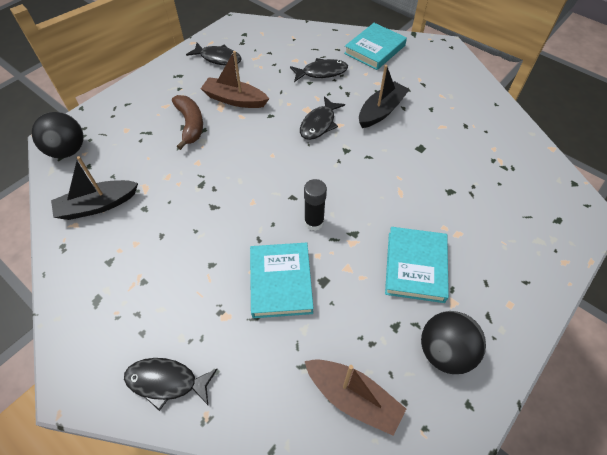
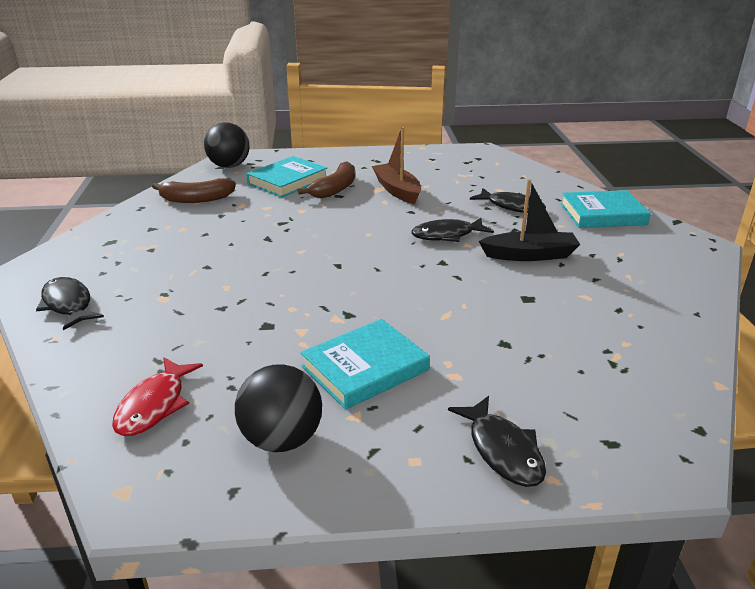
camera: 45 degrees right, 25 degrees down
black boat [51,156,138,220] -> brown banana [152,178,236,203]
black fish [186,43,242,65] -> black fish moved to [448,396,546,487]
turquoise book [250,243,314,318] -> turquoise book moved to [246,156,327,197]
black glue stick [304,179,327,231] -> none
brown boat [305,359,406,436] -> red fish [112,357,203,436]

